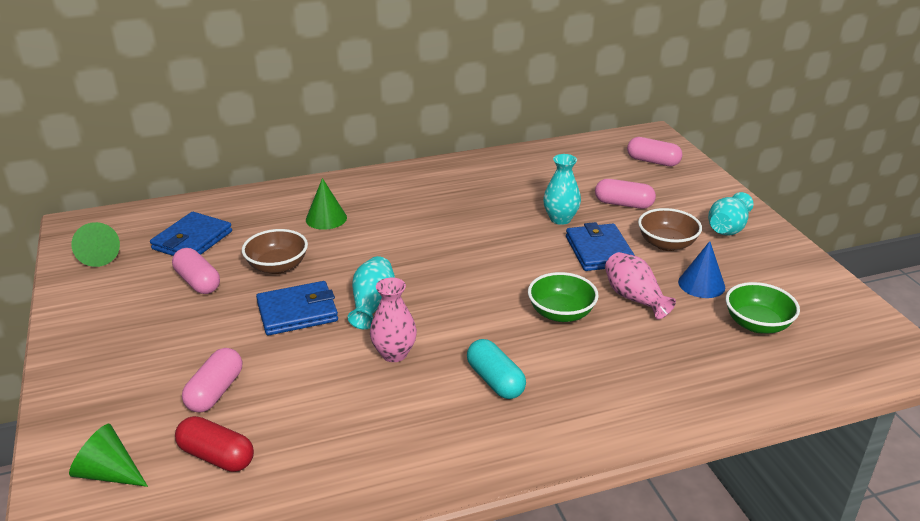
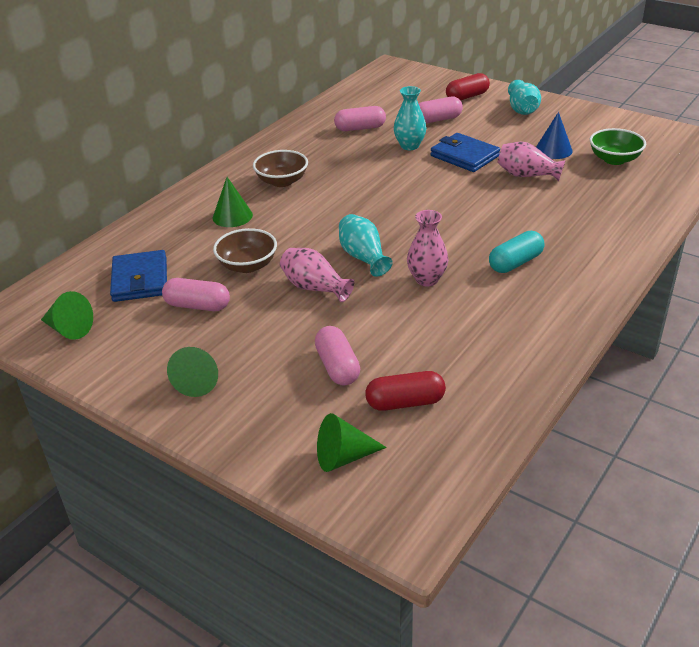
camera: 35 degrees left, 5 degrees up
blue wallet [256,281,338,335] -> pink vase [280,248,354,302]
turquoise capsule [467,339,526,399] -> turquoise capsule turned 60 degrees counterclockwise [489,231,544,273]
green bowl [528,272,599,322] -> none
pink capsule [627,137,683,166] -> pink capsule moved to [334,106,386,131]
brown bowl [638,208,702,251] -> brown bowl moved to [253,150,308,187]
none -> green cone [167,347,218,397]
none -> red capsule [446,73,490,101]

